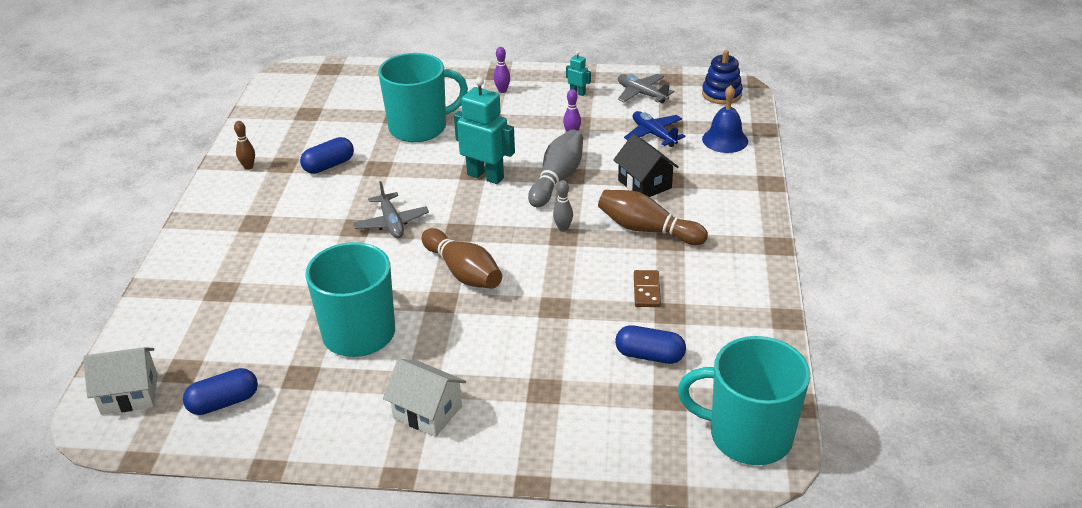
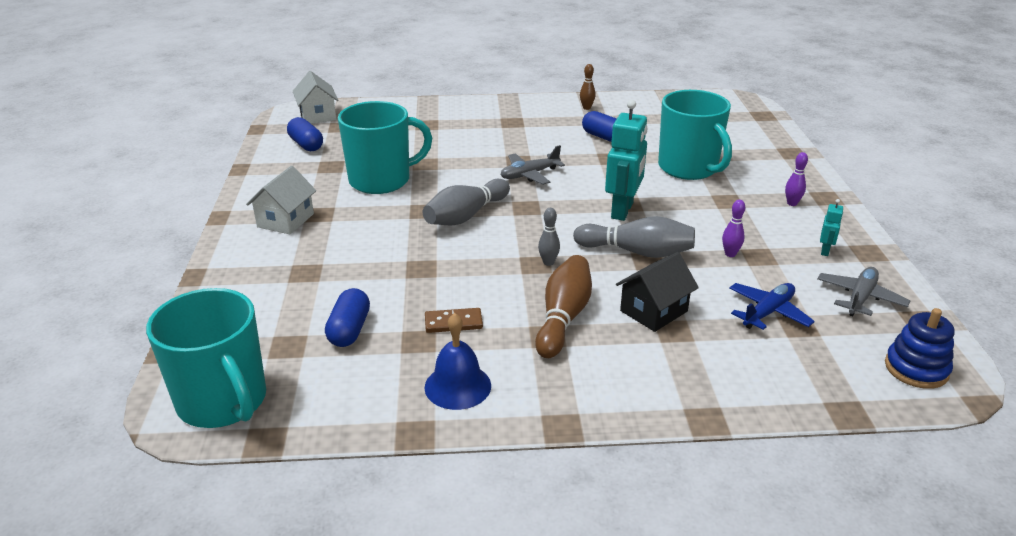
camera: 80 degrees right, 5 degrees down
brown bowling pin [421,228,502,289] -> grey bowling pin [423,179,510,225]
turquoise mug [678,336,810,465] -> turquoise mug turned 135 degrees clockwise [146,288,266,428]
blue bell [702,85,748,153] -> blue bell moved to [424,313,491,410]

